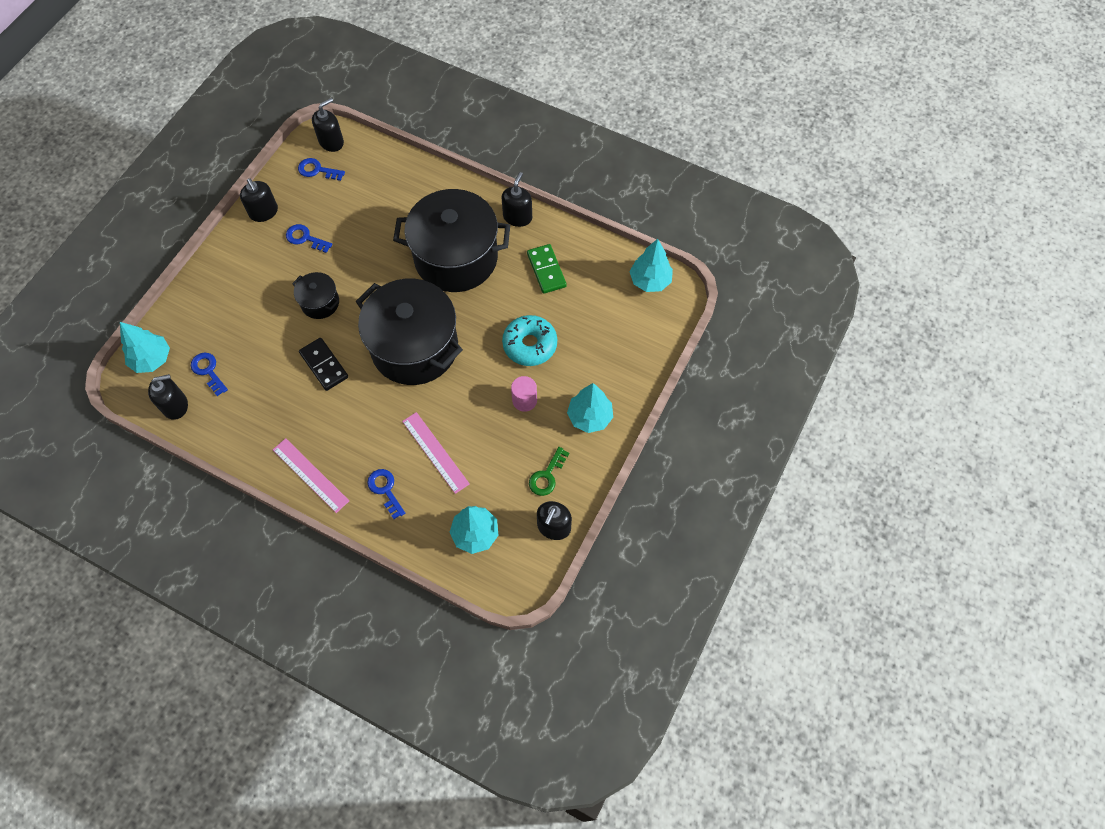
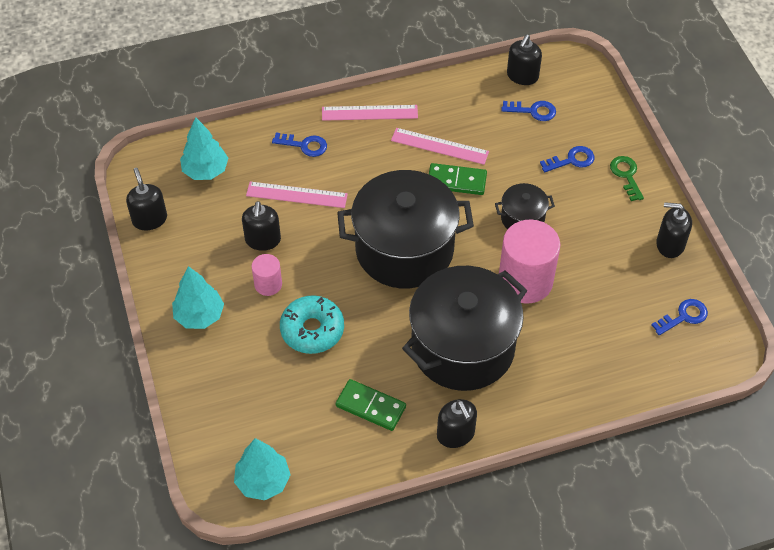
camera: 135 degrees right, 10 degrees down
turquoise tree [120,322,170,373] -> none
blue key [286,224,332,253] -> blue key moved to [540,146,594,172]
black domino [299,338,348,391] -> green domino [429,163,487,195]
black soap dispenser [312,98,344,152] -> black soap dispenser moved to [242,201,281,251]
green key [529,447,569,496] -> green key moved to [610,156,644,201]
none -> pink ruler [391,128,489,165]
none -> pink cylinder [499,219,560,304]

